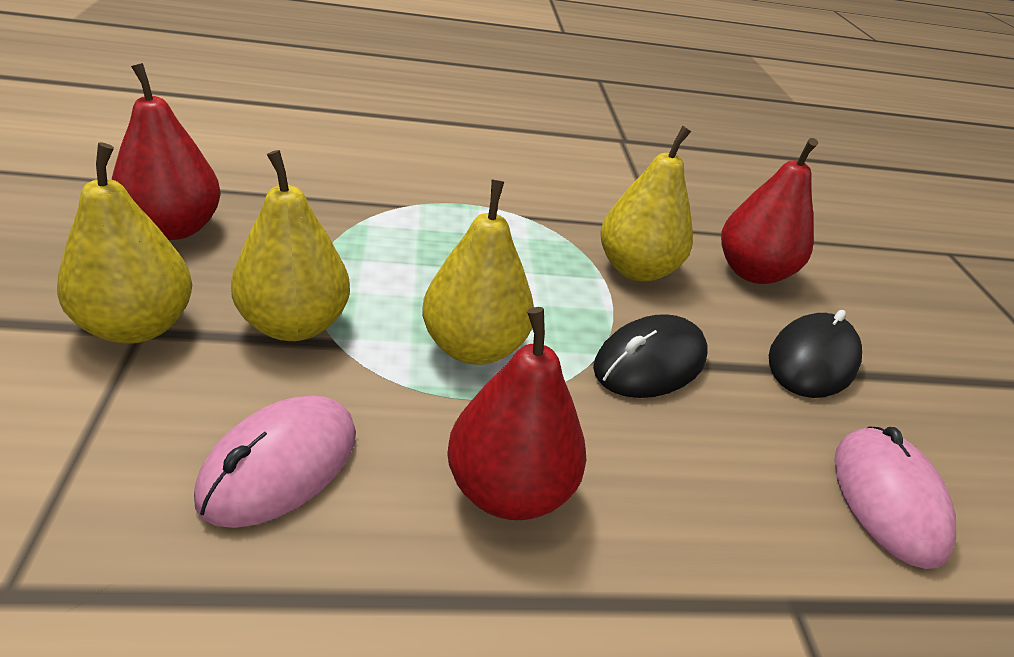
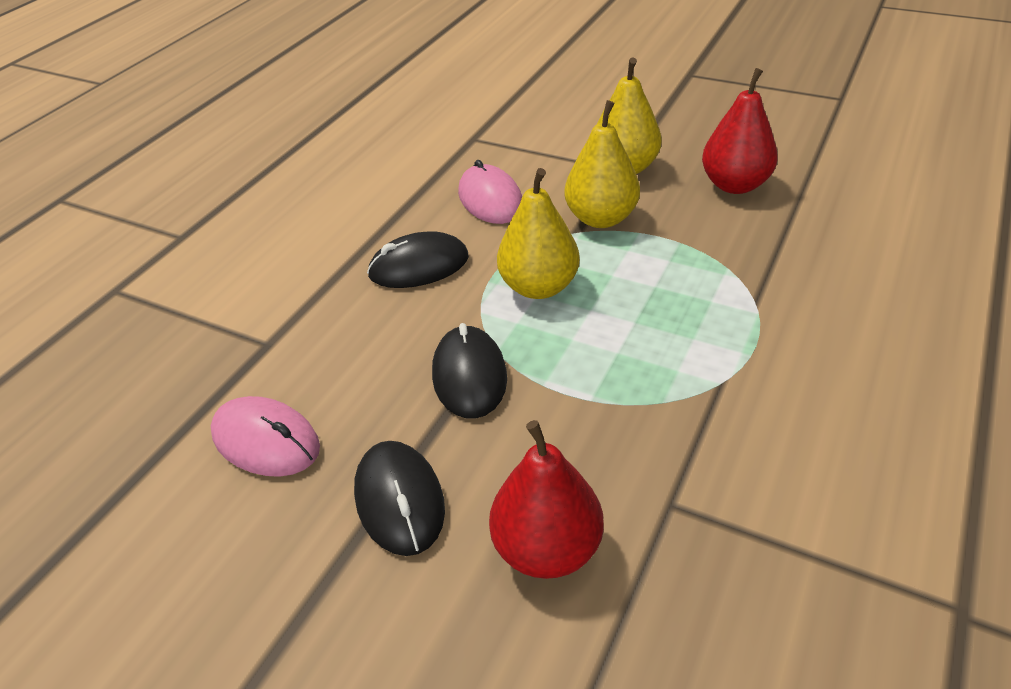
camera: 130 degrees right, 5 degrees up
red pear [447,307,586,520] -> black mouse [367,231,469,288]
yellow pear [600,126,693,282] -> none

